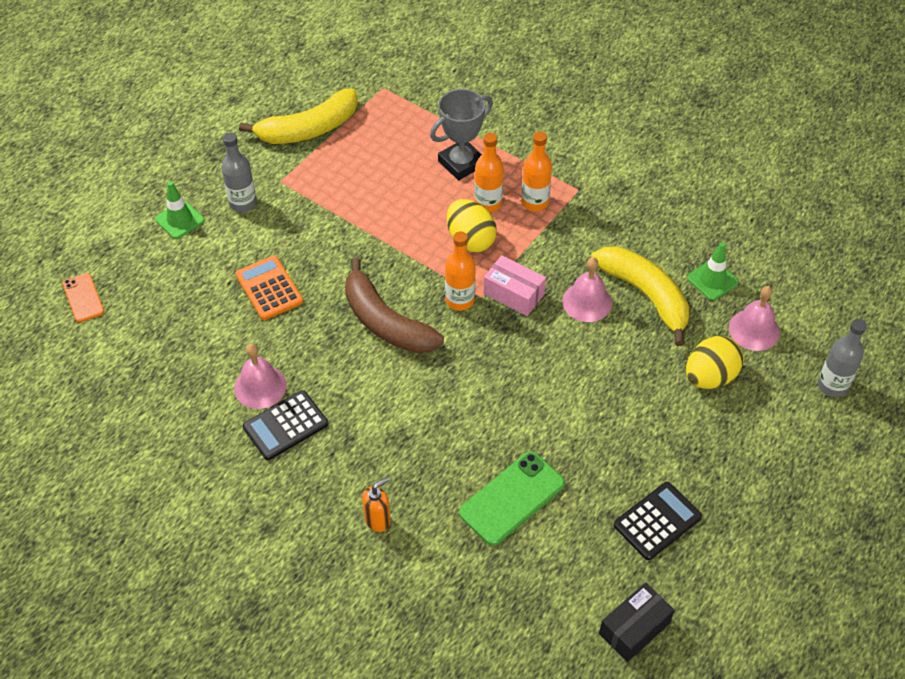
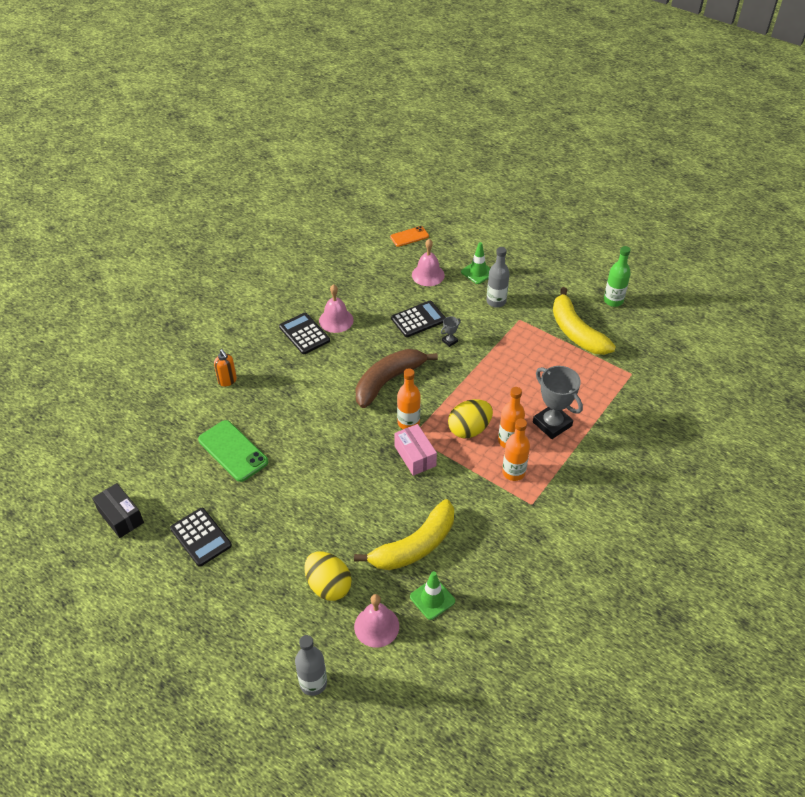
camera: 90 degrees right, 5 degrees down
orange calculator [235,255,303,320] -> black calculator [391,301,446,337]
pink box [483,255,546,316] -> pink box turned 60 degrees counterclockwise [394,424,437,476]
pink bell [562,257,612,322] -> pink bell moved to [412,239,445,286]
none -> grey trophy [441,316,461,347]
none -> green bottle [604,246,631,307]

